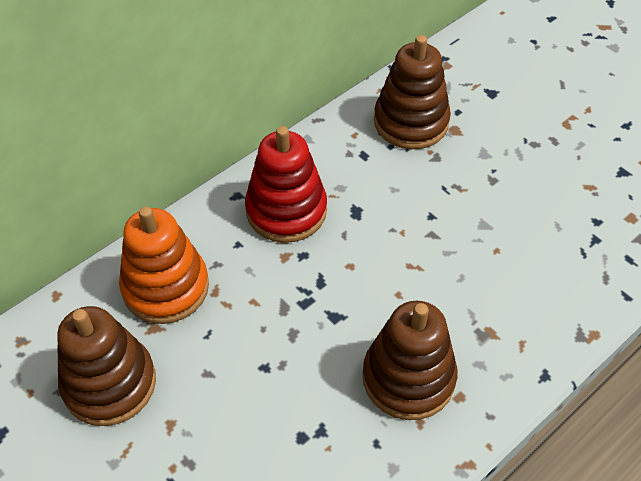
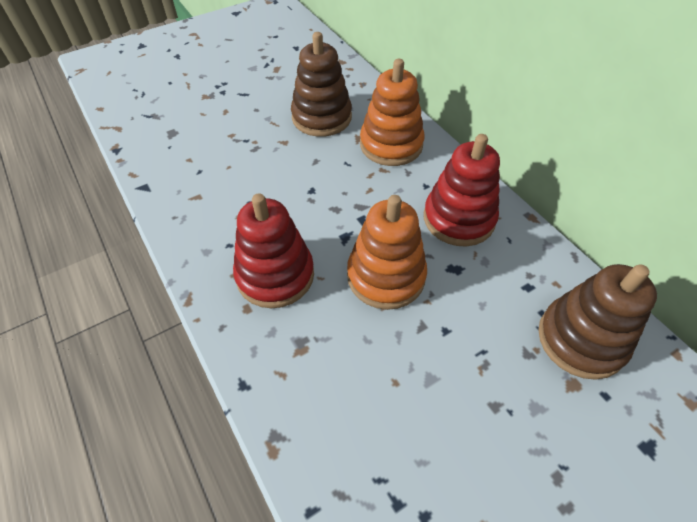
camera: 100 degrees right, 0 degrees up
brown stacking toy [363,301,457,420] -> red stacking toy [233,194,314,308]
none -> orange stacking toy [347,195,427,310]

